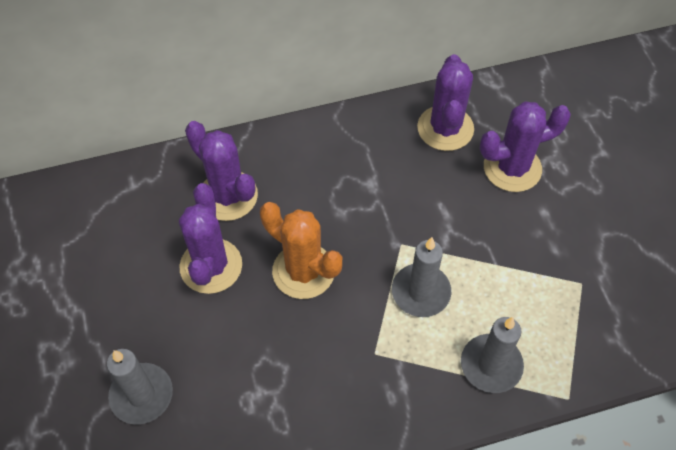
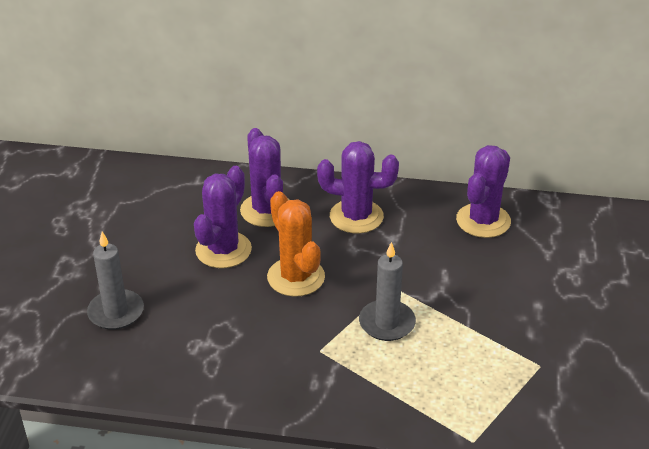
camera: 25 degrees right, 20 degrees down
grey candle [461,317,524,393] -> none
purple cactus [480,102,571,192] -> purple cactus moved to [317,141,399,233]

